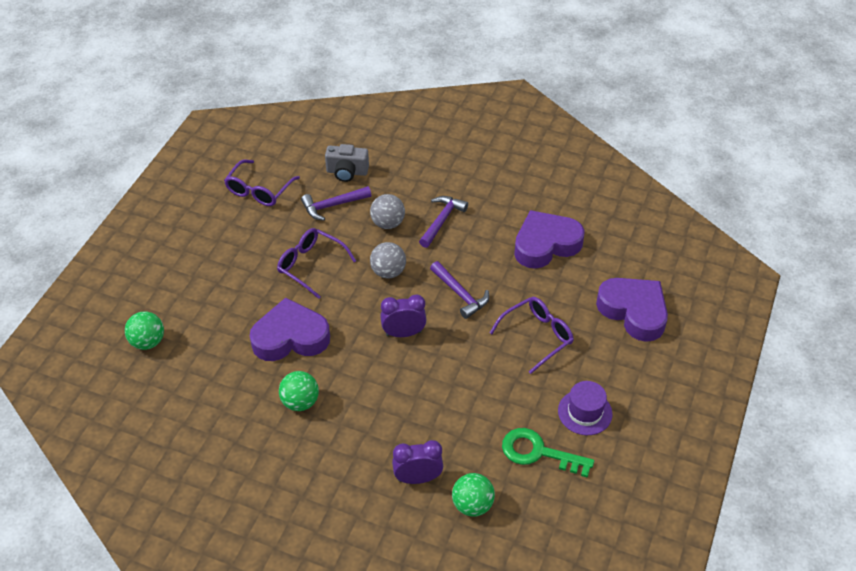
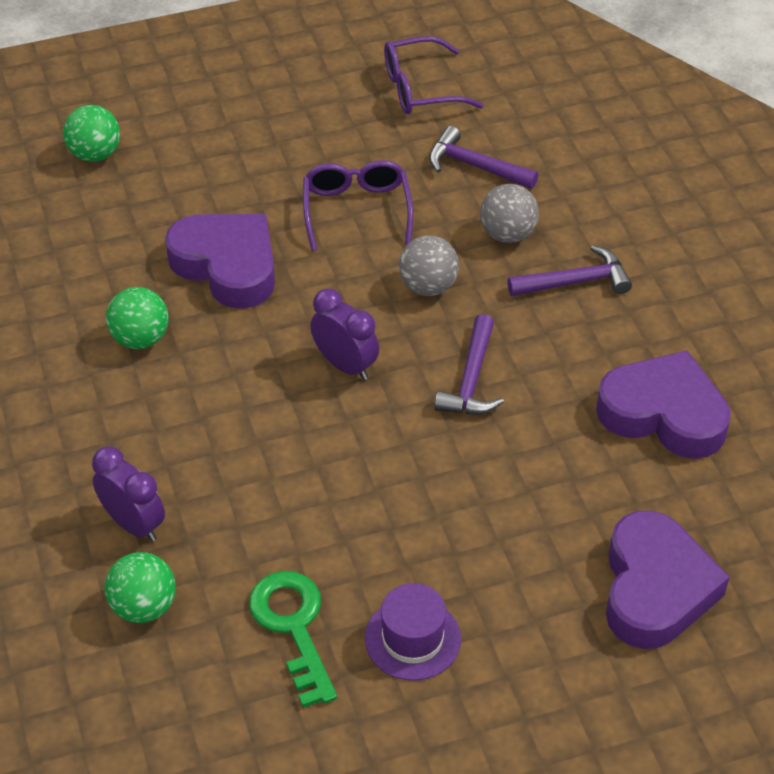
camera: 50 degrees right, 0 degrees up
grey camera [325,144,369,182] -> none
purple glasses [490,297,574,374] -> none

